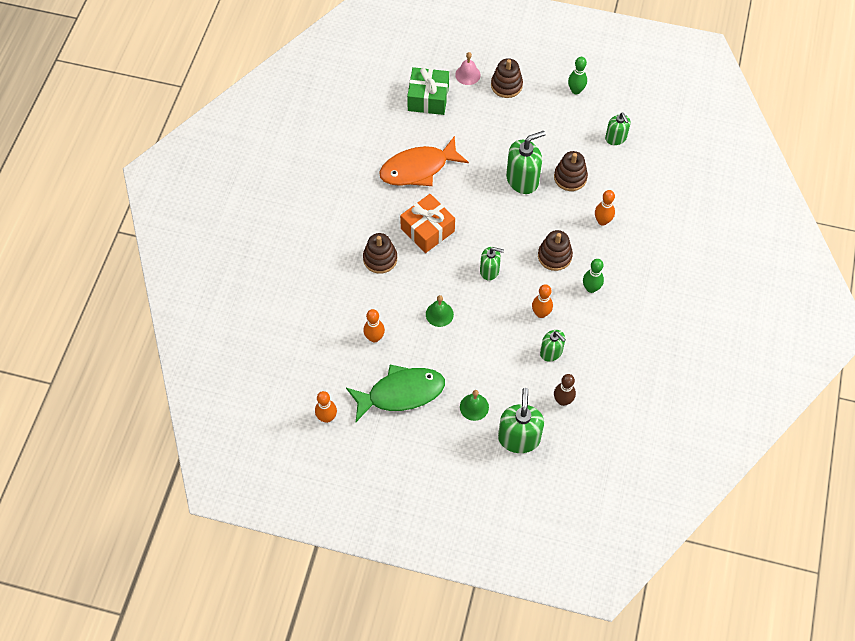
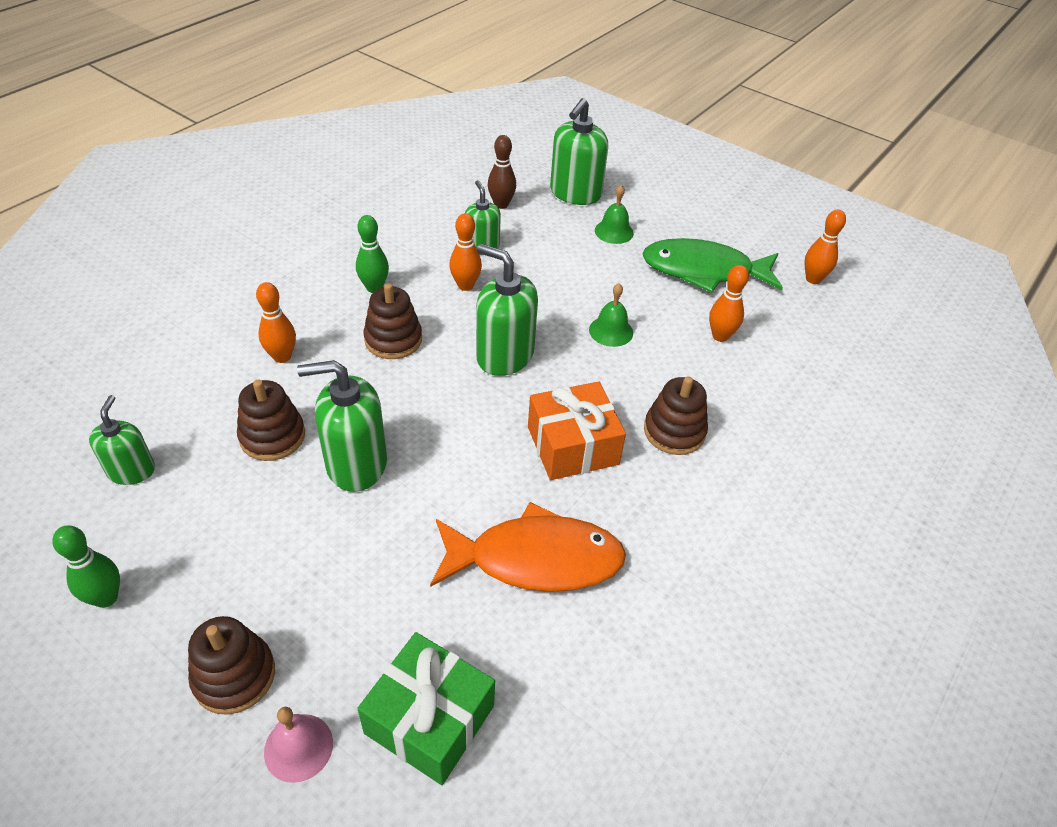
camera: 160 degrees left, 15 degrees down
green soap dispenser [480,247,504,281] -> green soap dispenser [476,244,538,376], size x1.64

